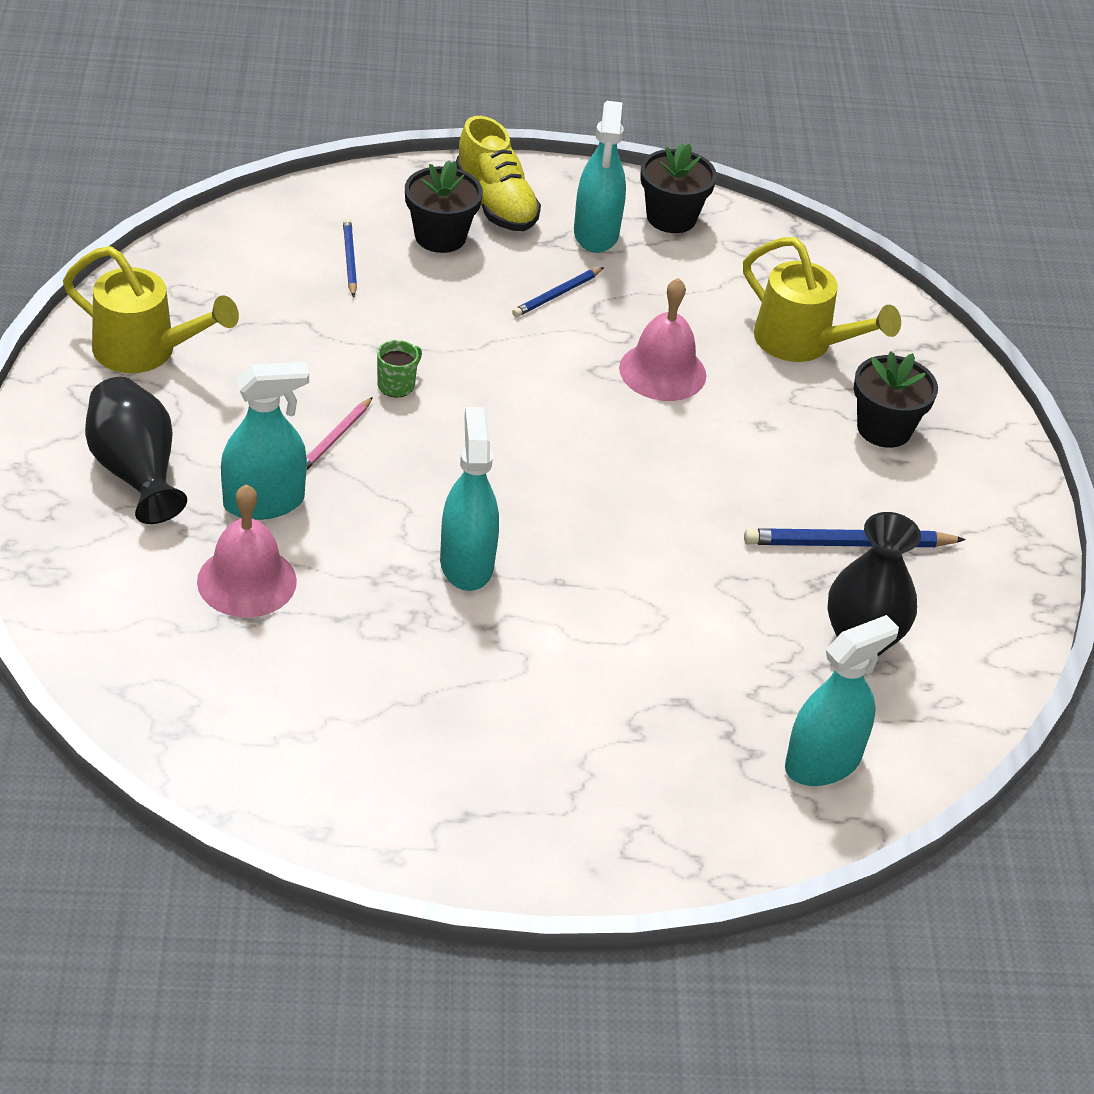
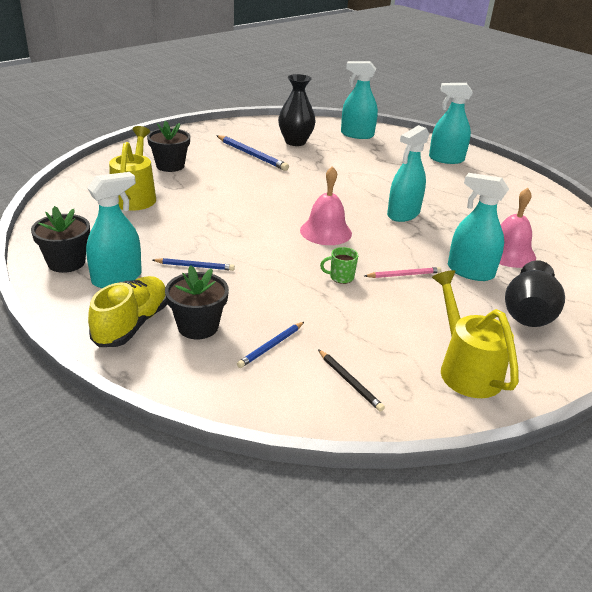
camera: 130 degrees left, 10 degrees down
pink bell [619,278,706,401] -> pink bell moved to [300,166,352,245]
none -> black pencil [318,349,385,412]
none -> turquoise spray bottle [429,83,473,164]

